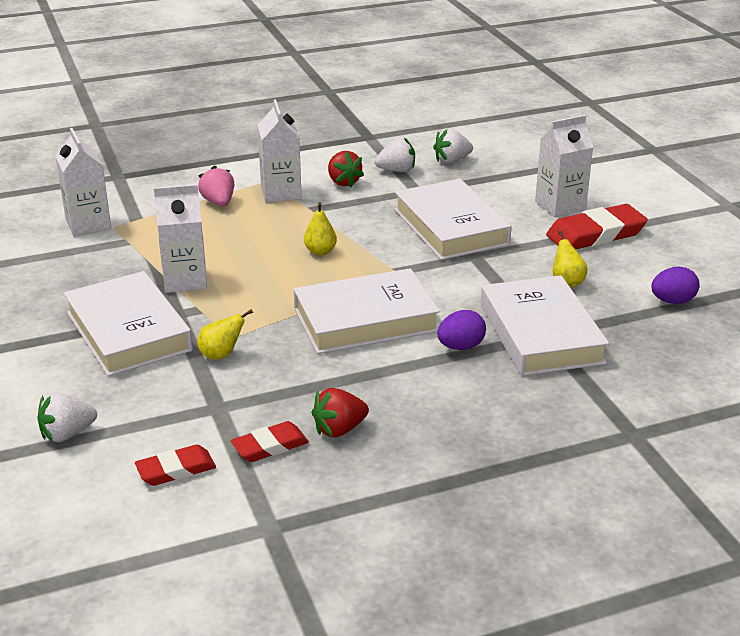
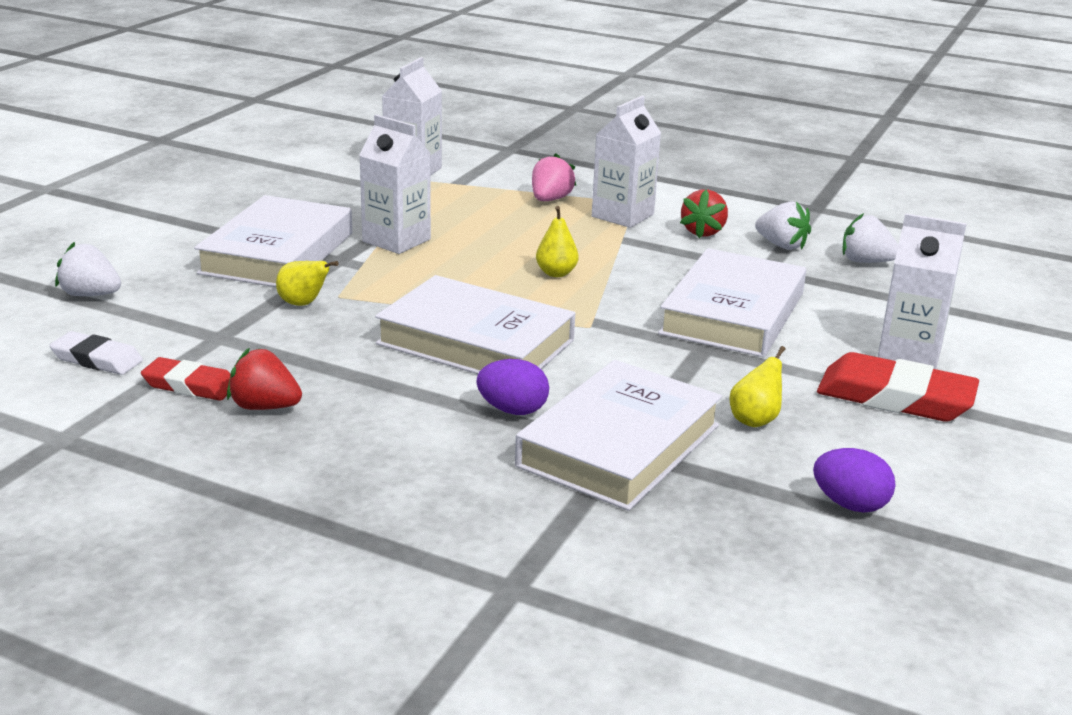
camera: 45 degrees right, 5 degrees down
red eraser [135,445,216,486] -> white eraser [49,331,143,375]

